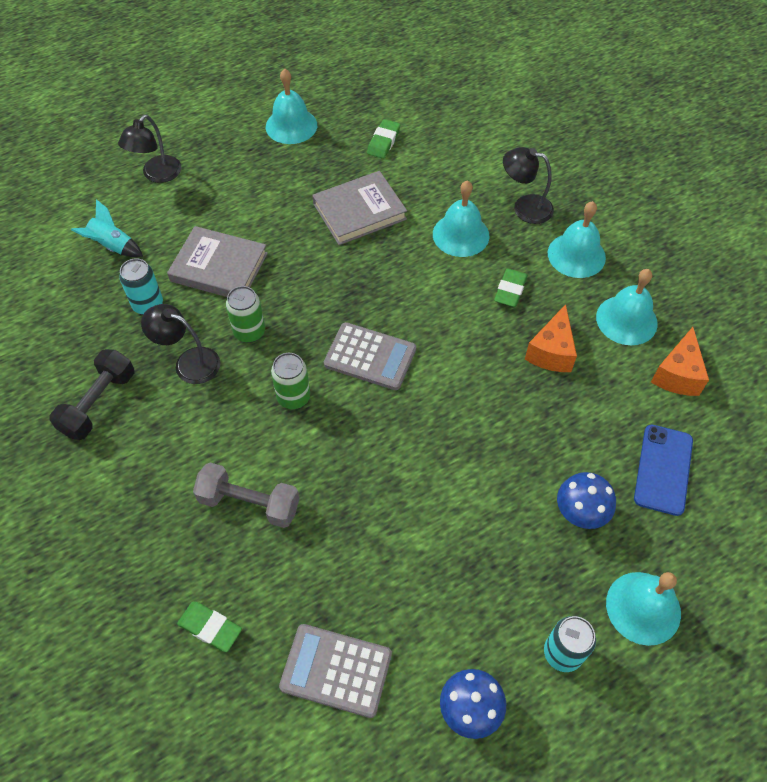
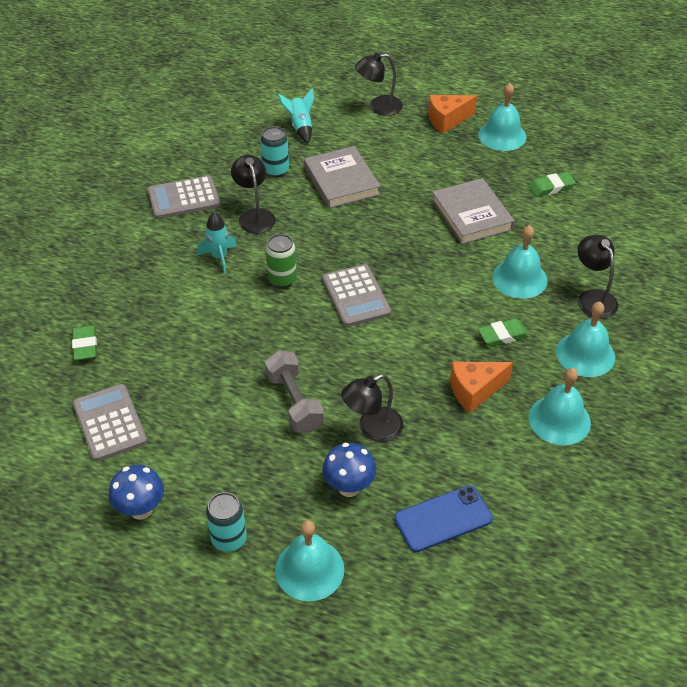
camera: 50 degrees right, 10 degrees down
black dumbbell [49,349,135,440] -> grey calculator [148,175,220,219]
grey dumbbell [193,463,300,528] -> grey dumbbell moved to [265,351,324,433]
green can [226,286,265,343] -> none
grey book [312,171,407,245] -> grey book turned 45 degrees clockwise [432,178,515,244]
orange cheese [651,327,709,396] -> orange cheese moved to [428,95,477,134]
none -> turquoise rocket [197,212,237,274]
none -> black lamp [341,374,403,442]

